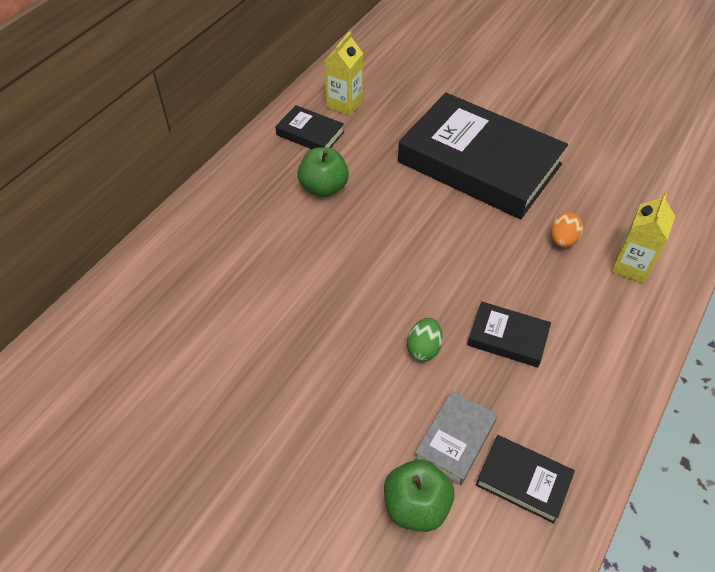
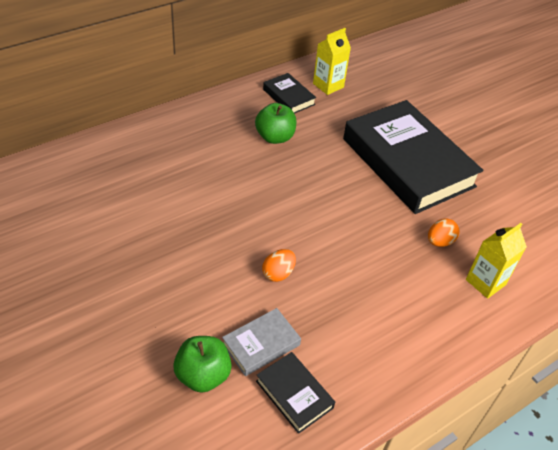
camera: 20 degrees right, 5 degrees down
green egg [407,318,443,361] -> orange egg [262,249,296,282]
black book [467,301,551,367] -> none

